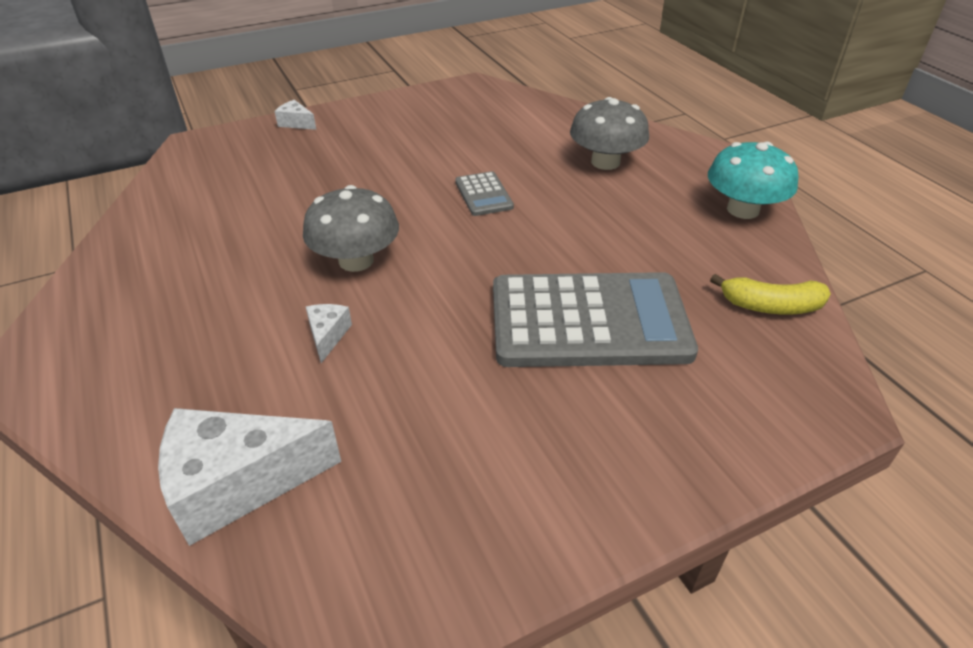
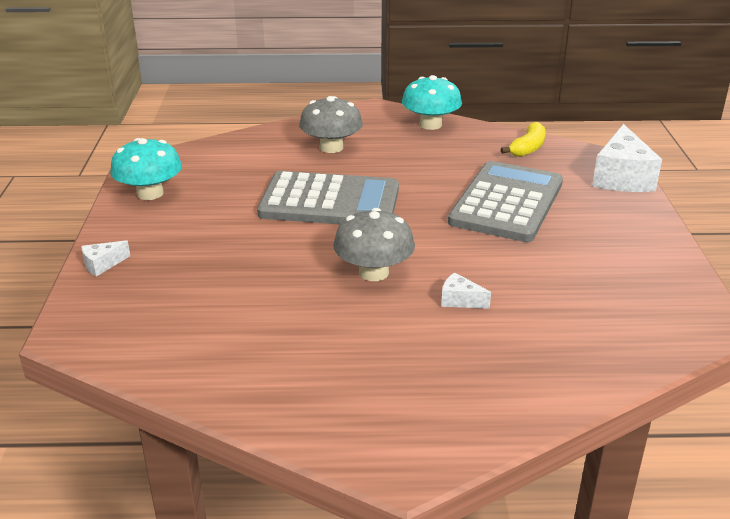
camera: 65 degrees left, 10 degrees down
white cheese [158,408,341,546] -> white cheese moved to [592,124,662,192]
grey calculator [455,171,514,216] -> grey calculator [257,171,399,224], size x2.28
none -> turquoise mushroom [110,138,182,200]

